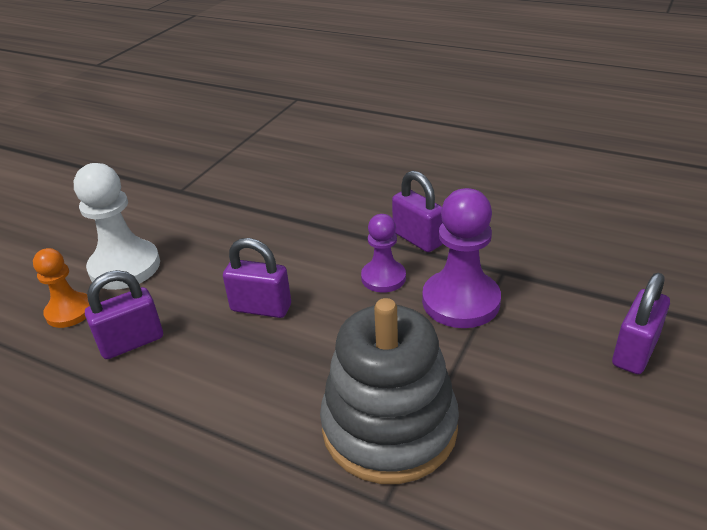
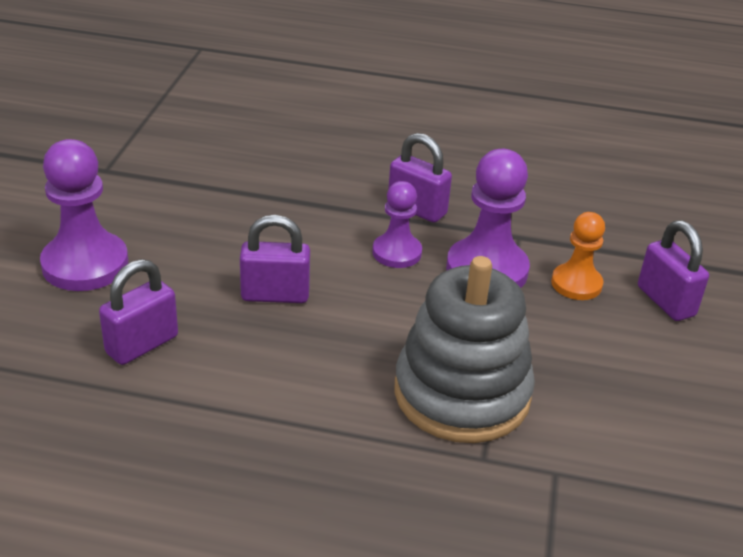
camera: 20 degrees left, 0 degrees up
orange pawn [33,248,90,328] -> orange pawn moved to [551,212,605,300]
white pawn [74,163,160,290] -> purple pawn [40,139,128,291]
purple padlock [612,273,670,374] -> purple padlock turned 45 degrees counterclockwise [638,220,709,321]

